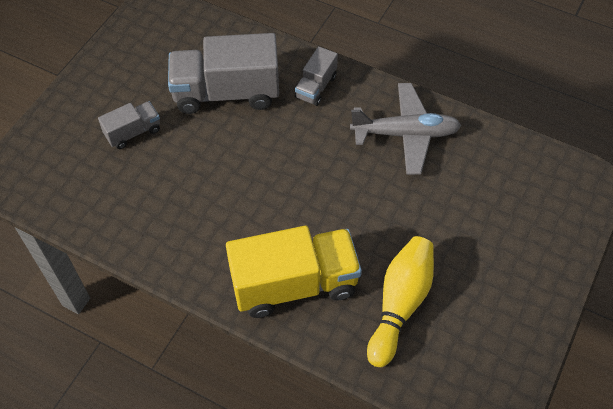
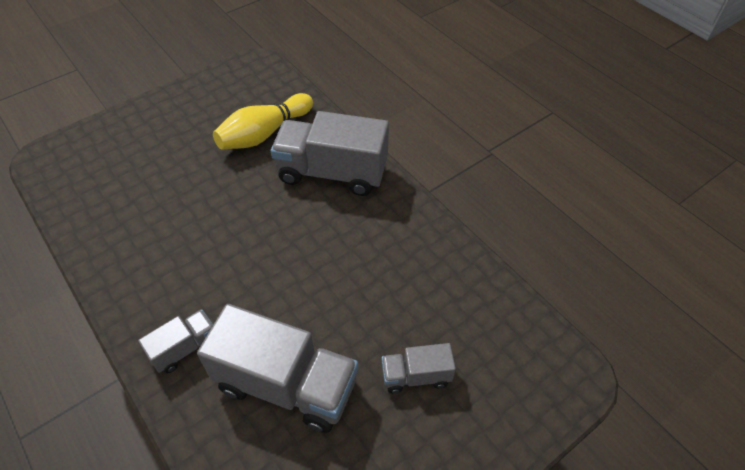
camera: 155 degrees left, 5 degrees down
yellow truck [226,226,362,318] -> grey truck [271,111,389,196]
grey plane [350,83,461,175] -> none

